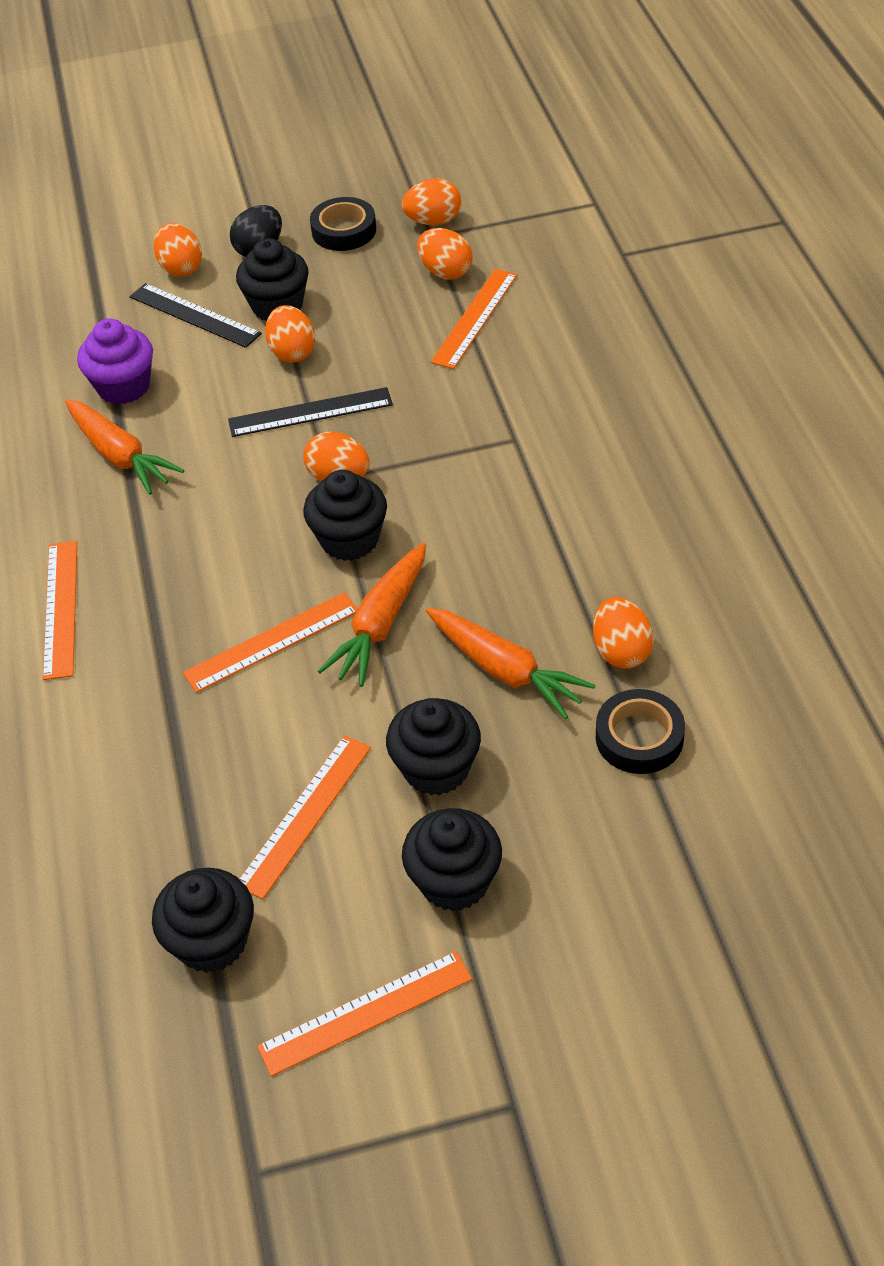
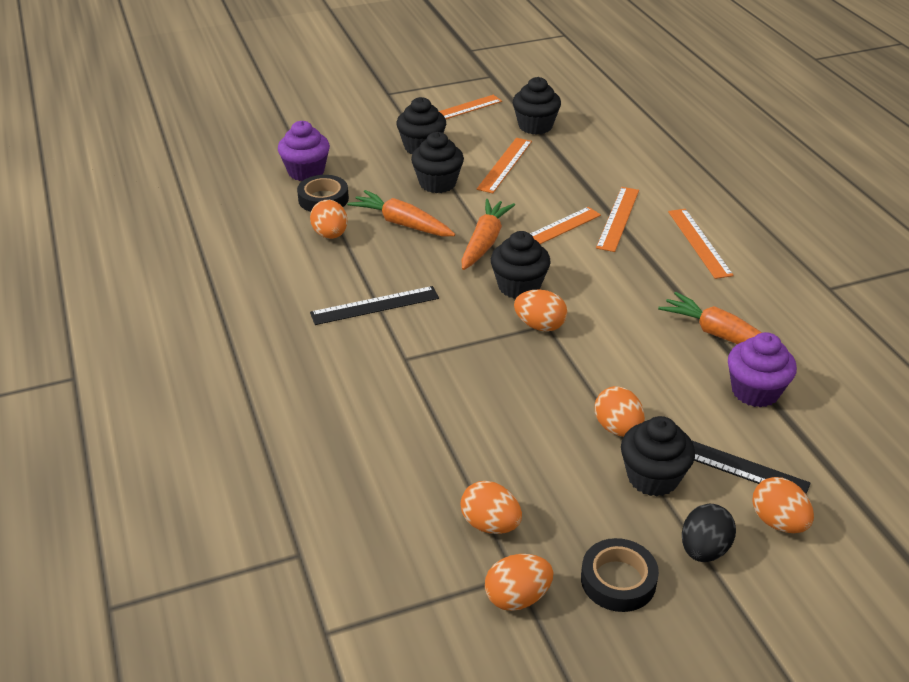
camera: 170 degrees right, 10 degrees down
black ruler [228,387,393,437] -> black ruler moved to [310,286,439,325]
orange ruler [431,269,517,369] -> orange ruler moved to [596,187,639,252]
none -> purple cupcake [278,121,330,181]

